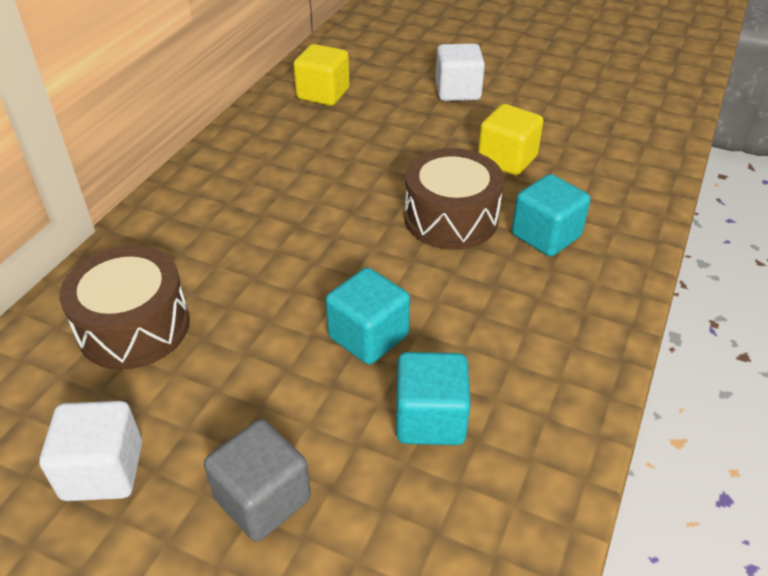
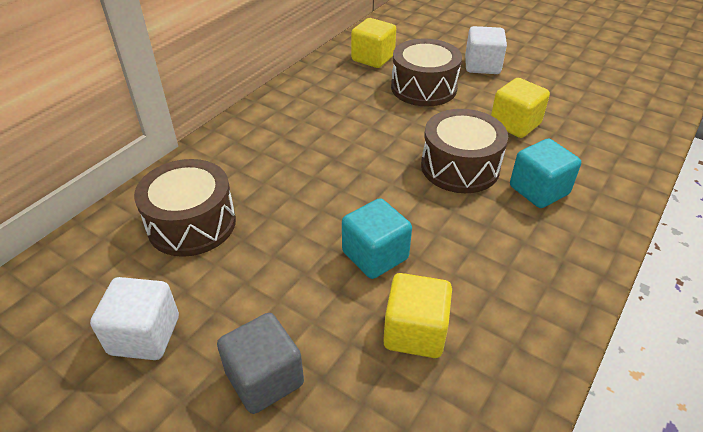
camera: 10 degrees right, 0 degrees up
turquoise cube [396,352,471,445] -> yellow cube [383,273,452,358]
none -> brown drum [391,38,462,106]

